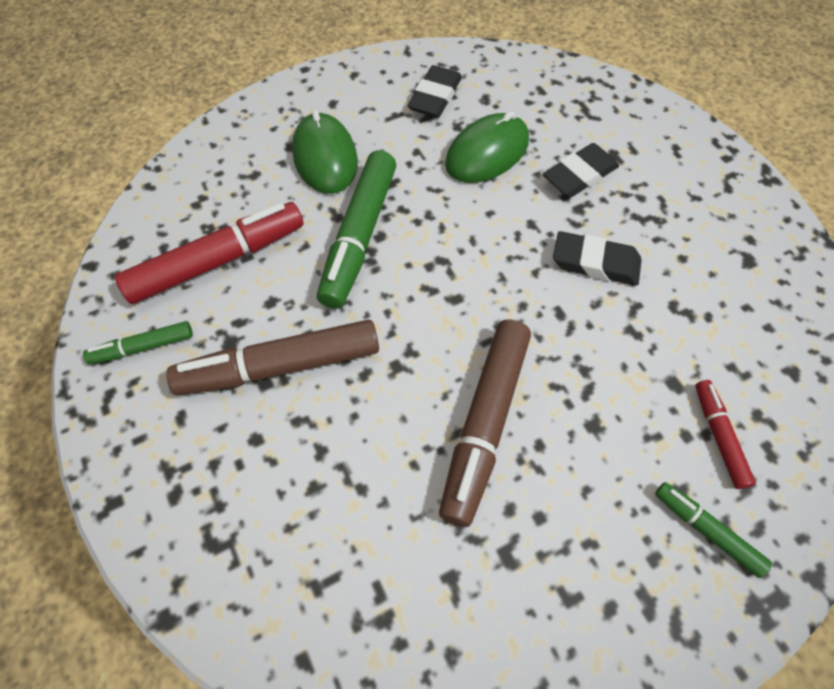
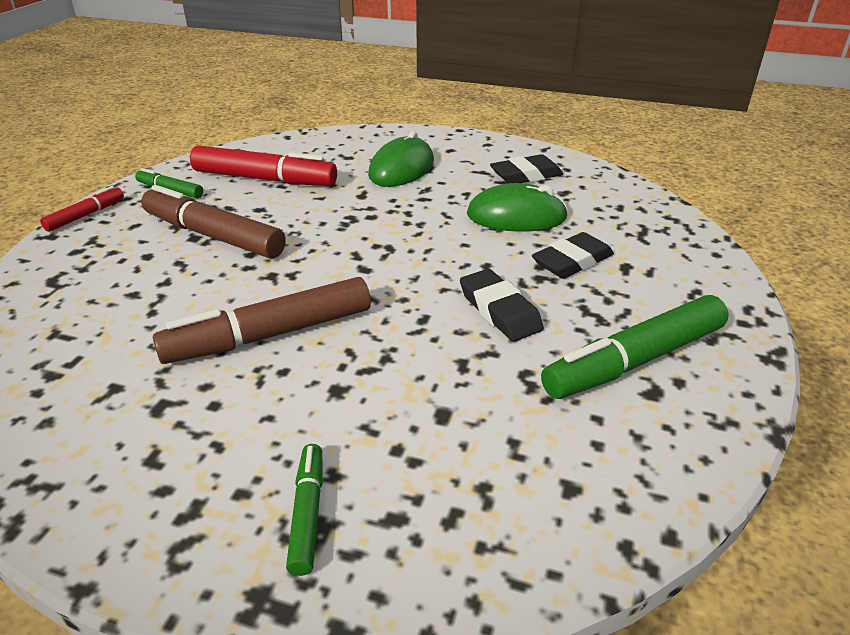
camera: 45 degrees right, 25 degrees down
green marker [317,150,396,309] -> green marker moved to [541,295,729,399]
black eraser [543,143,619,198] -> black eraser turned 45 degrees counterclockwise [532,232,614,279]
red marker [695,380,756,489] -> red marker moved to [40,186,124,232]

